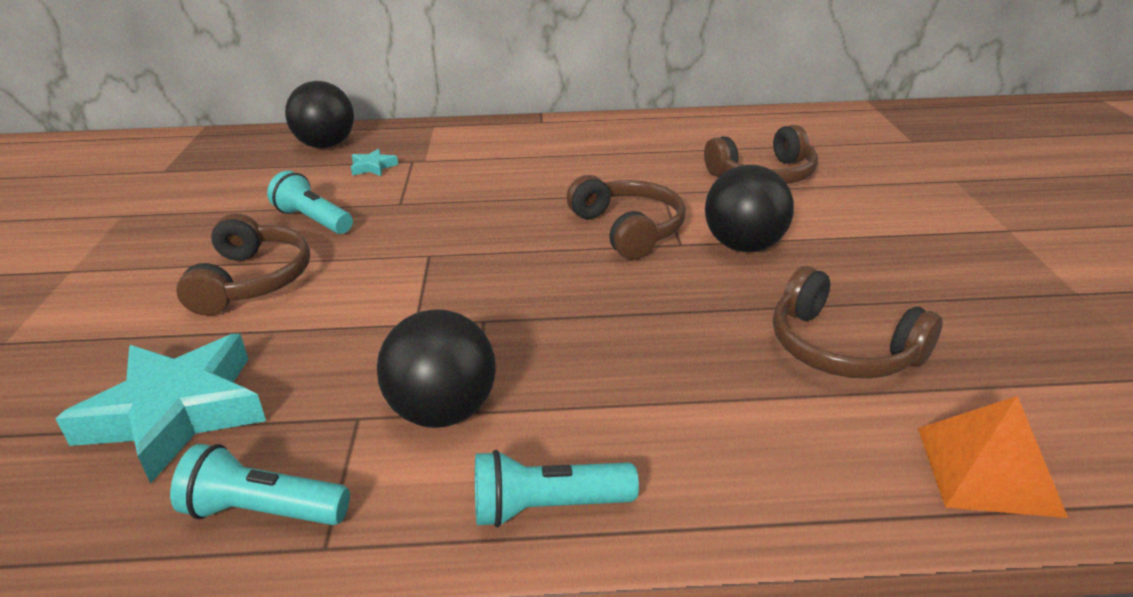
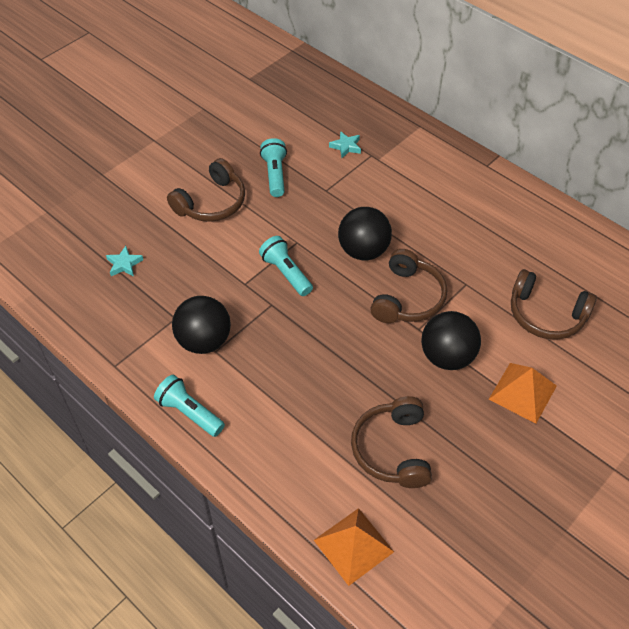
camera: 45 degrees right, 20 degrees up
turquoise star [56,334,266,484] -> turquoise star [106,246,143,276], size x0.42
turquoise flashlight [170,444,350,525] -> turquoise flashlight moved to [259,236,313,296]
black ball [285,81,354,148] -> black ball moved to [338,207,392,260]
none -> orange pyramid [488,363,557,423]

